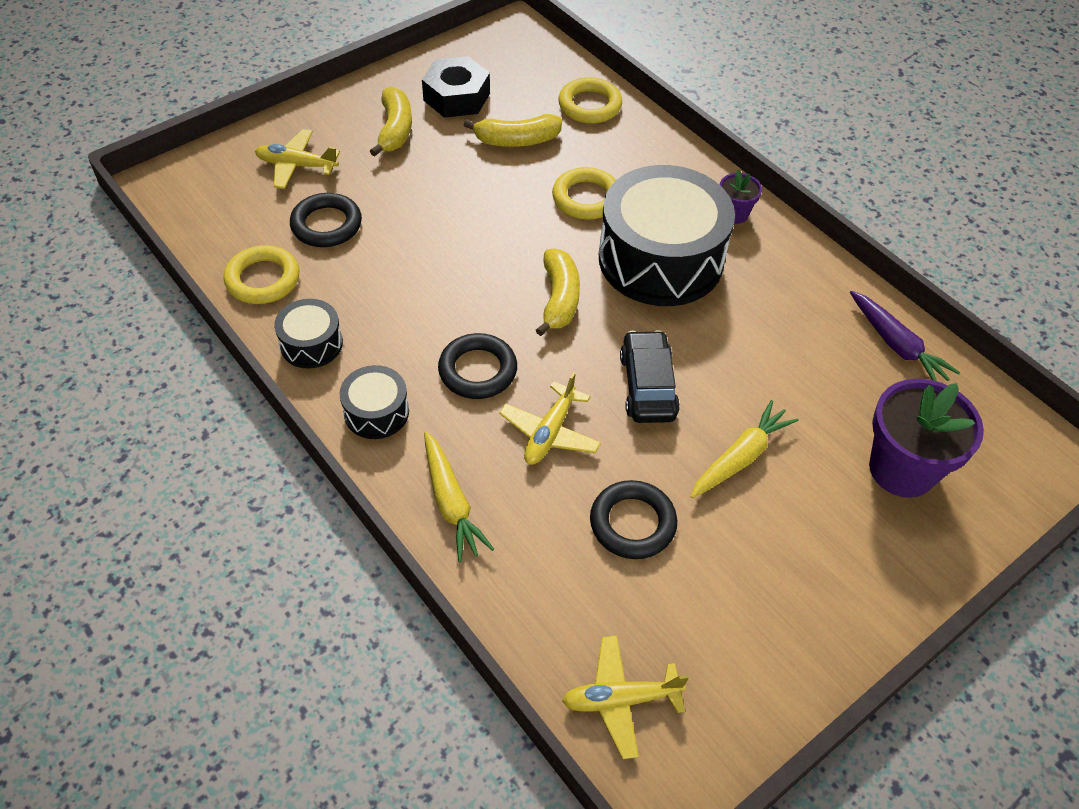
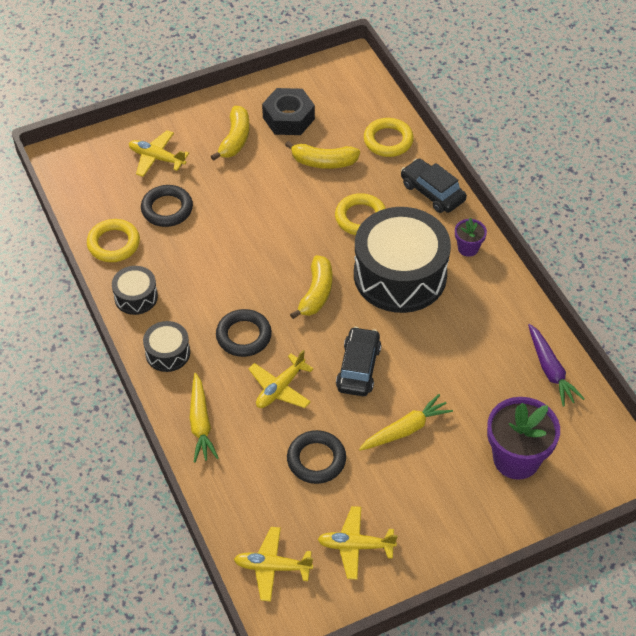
camera: 15 degrees right, 0 degrees up
none -> yellow plane [317,506,398,579]
none -> black car [401,159,467,213]

